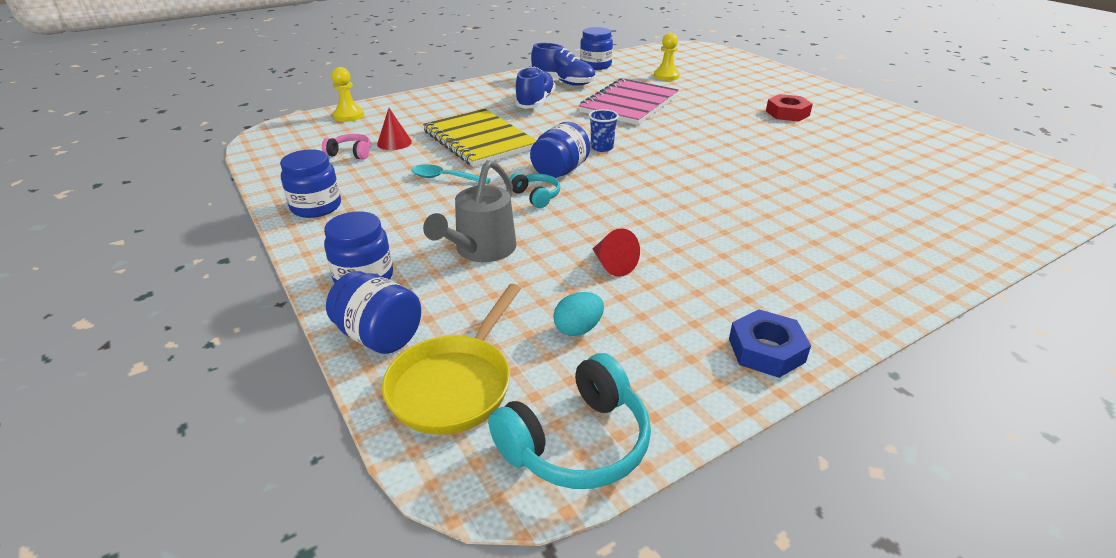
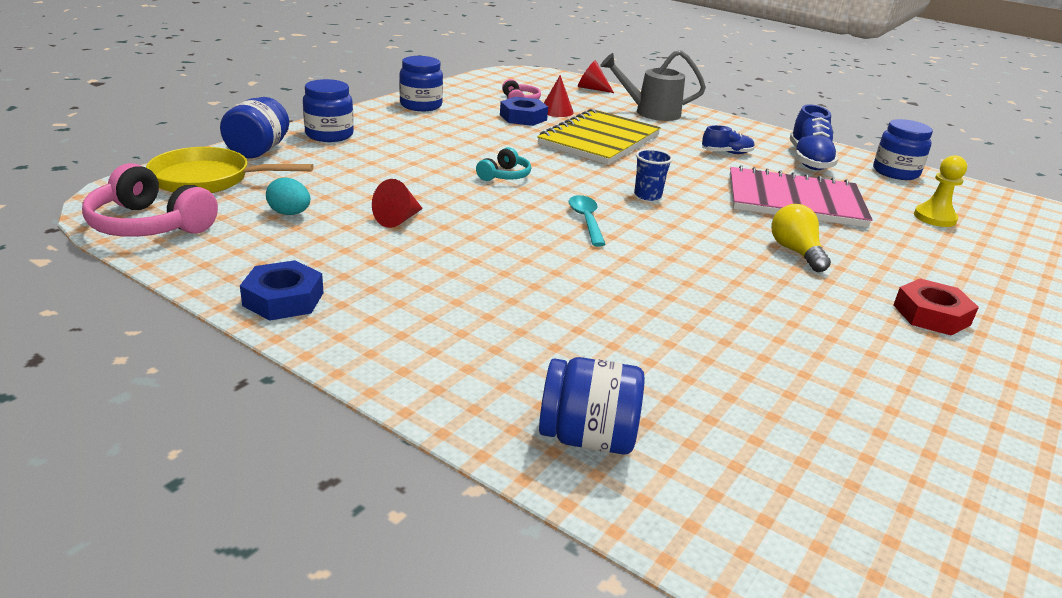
camera: 65 degrees right, 5 degrees down
yellow pawn [332,67,364,122] -> red cone [578,60,614,93]
turquoise spoon [411,164,491,184] -> turquoise spoon moved to [569,195,606,246]
grey watering can [423,160,517,262] -> grey watering can moved to [600,50,706,121]
turquoise headphones [488,353,651,489] -> pink headphones [82,163,218,237]
blue shoe [515,66,556,109] -> blue shoe [702,125,755,154], size x0.59
blue jar [530,122,590,178] -> blue jar moved to [539,357,645,455]
none -> blue nut [500,97,548,126]
none -> yellow light bulb [771,204,831,272]

